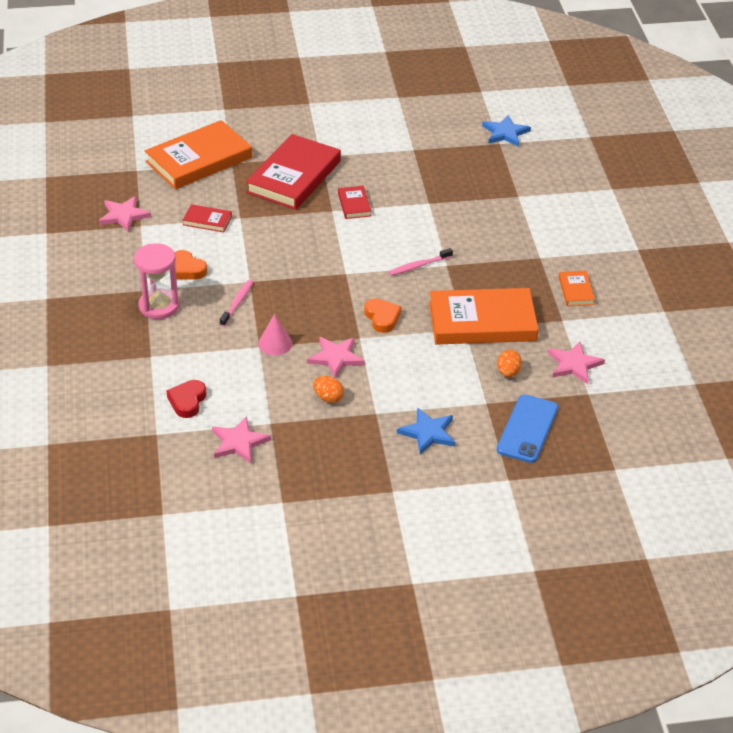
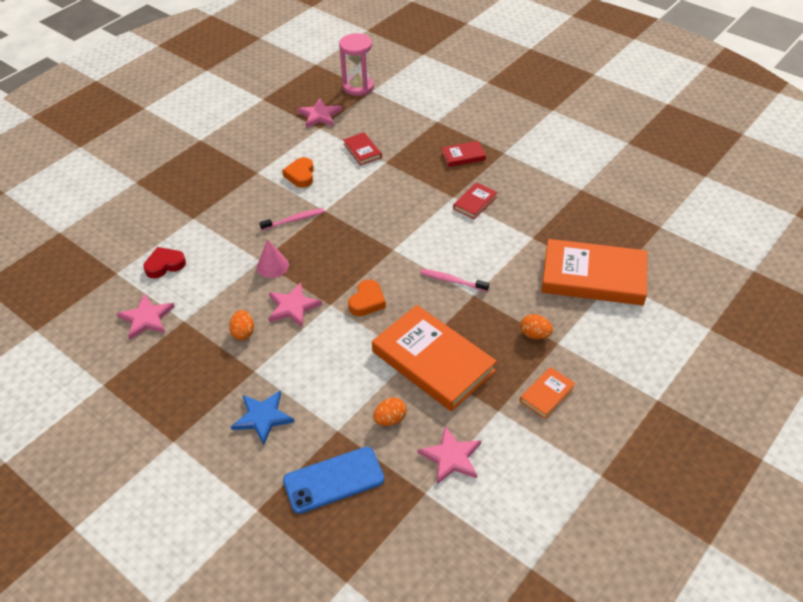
camera: 50 degrees right, 5 degrees up
pink hourglass [134,243,179,319] -> pink hourglass moved to [339,33,374,96]
orange book [145,120,252,189] -> orange book moved to [541,239,647,305]
red book [246,134,341,210] -> red book [442,141,486,167], size x0.45
blue star [482,115,531,147] -> none
none -> orange egg [520,314,553,339]

